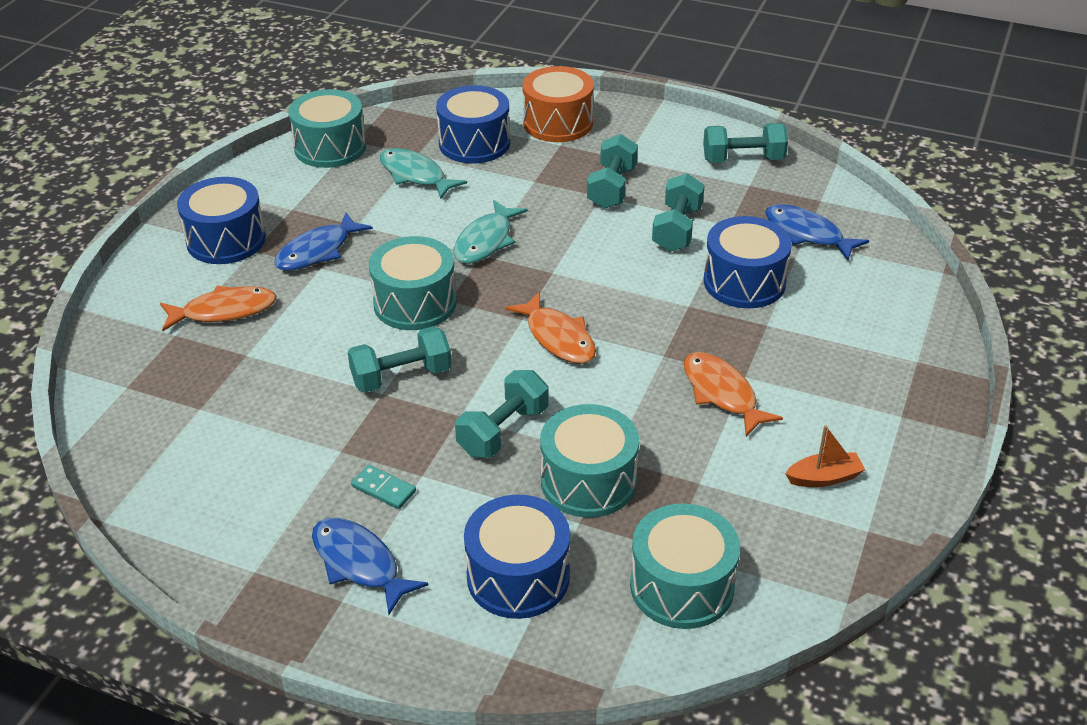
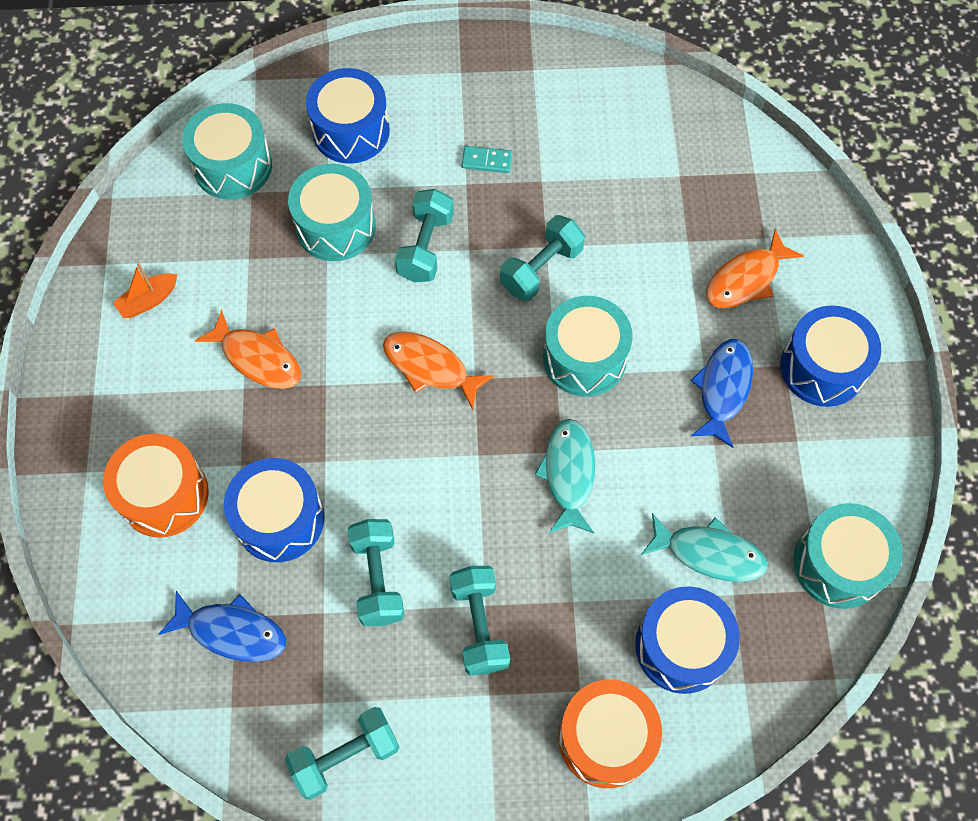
camera: 155 degrees right, 25 degrees up
blue fish [312,518,428,614] -> none
none -> orange drum [103,433,209,538]

